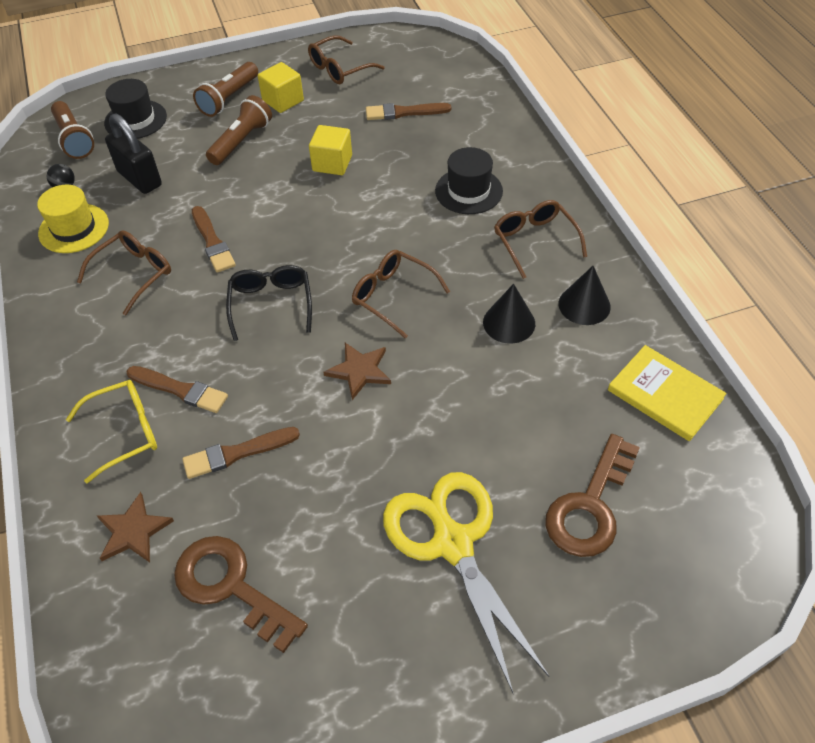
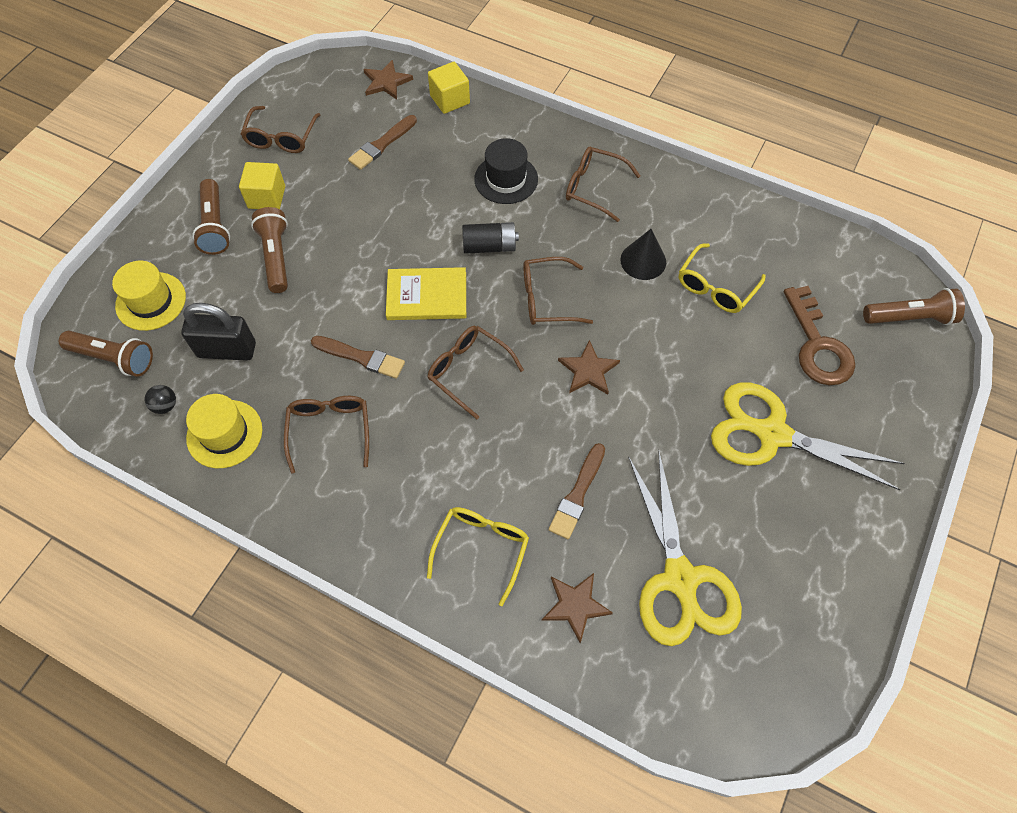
camera: 45 degrees left, 10 degrees up
black hat [104,79,167,139] -> yellow hat [112,261,186,331]
brown brush [127,366,228,413] -> none
brown key [174,536,308,653] -> yellow scissors [628,450,742,646]
black glasses [226,265,312,341] -> brown glasses [428,326,524,419]
yellow cube [309,125,352,175] -> yellow cube moved to [428,62,470,114]
black cone [559,266,611,325] -> none
yellow book [608,345,726,441] -> yellow book moved to [386,267,466,320]
none -> brown star [363,60,413,100]
none -> black battery [462,222,519,254]
none -> yellow glasses [679,243,766,313]
none -> brown flashlight [863,288,965,325]

